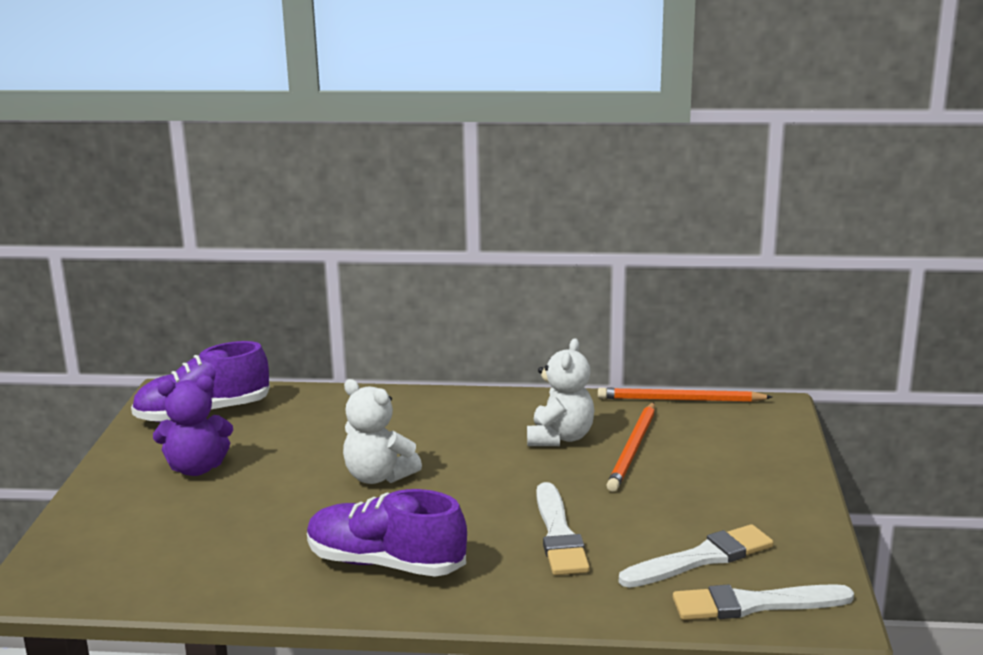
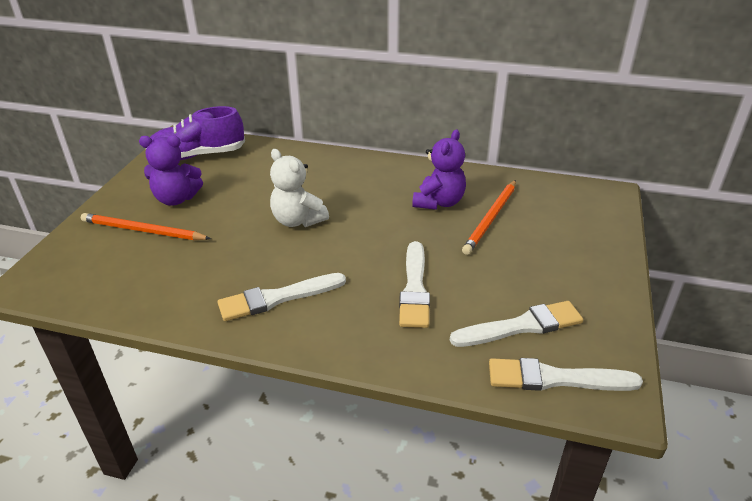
camera: 10 degrees right, 15 degrees up
purple shoe [307,489,467,577] -> white brush [218,273,346,321]
white teddy bear [527,338,594,446] -> purple teddy bear [412,129,466,210]
orange pencil [598,388,772,402] -> orange pencil moved to [81,213,211,240]

